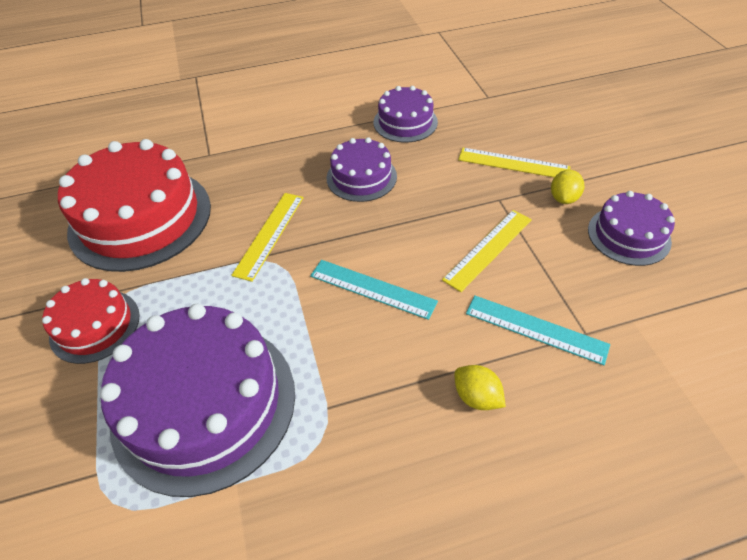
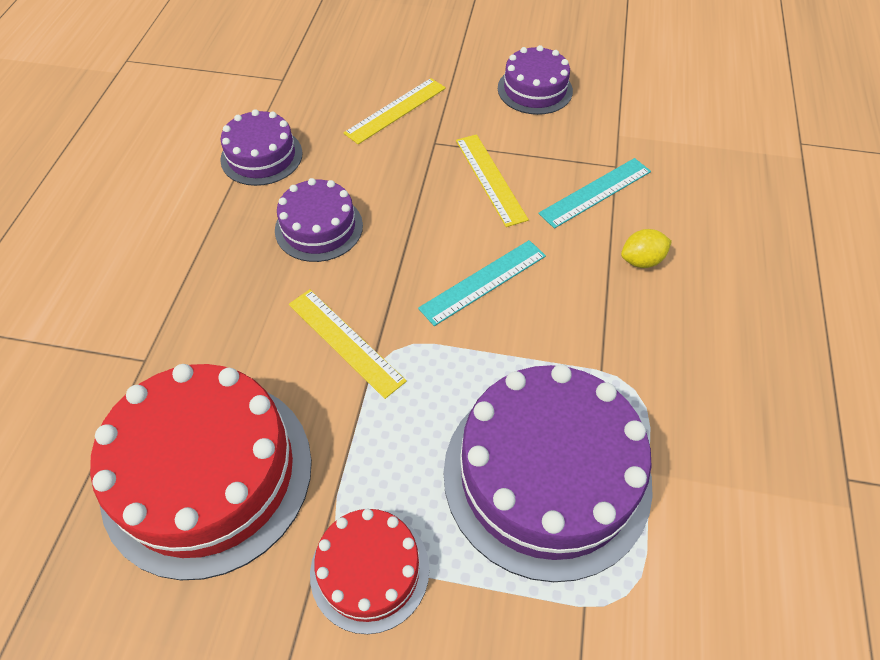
camera: 65 degrees left, 5 degrees up
yellow lemon [551,170,584,204] -> none

